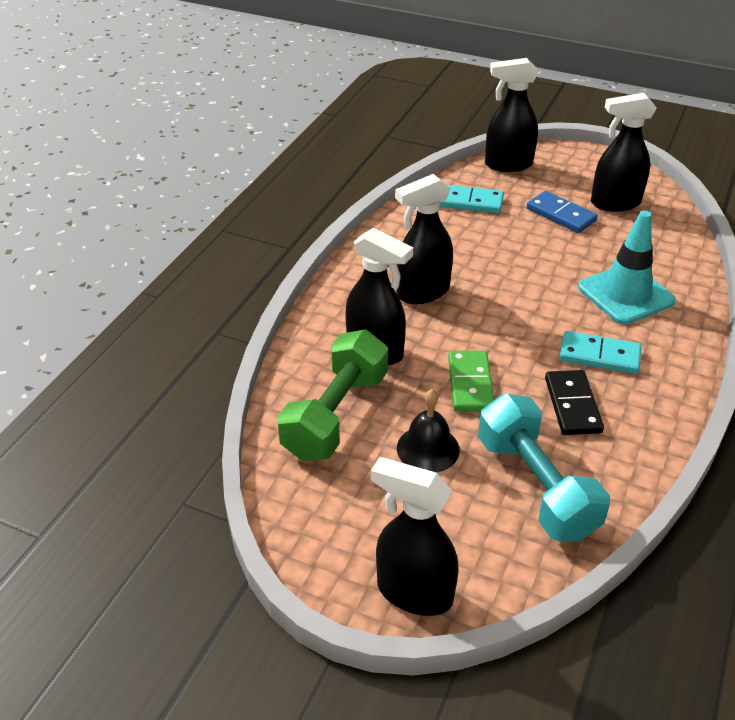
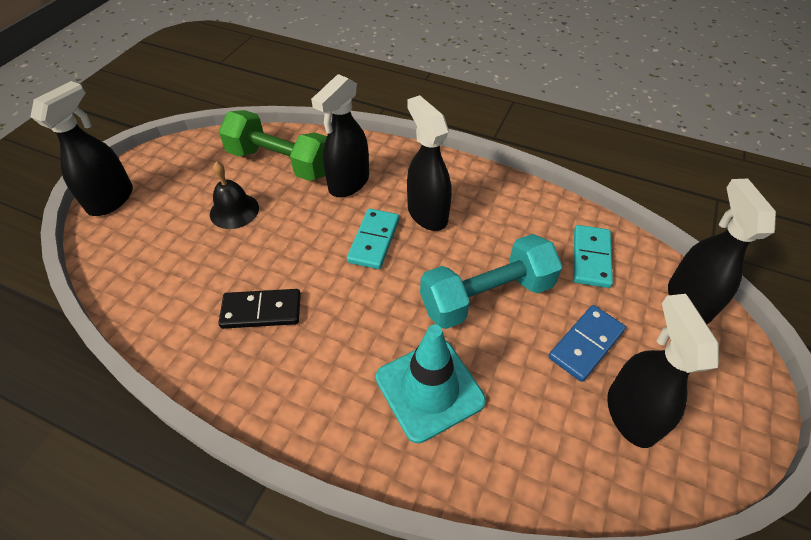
camera: 90 degrees right, 10 degrees up
green domino [448,351,494,412] -> none
turquoise dumbbell [478,393,610,541] -> turquoise dumbbell moved to [420,234,563,329]
turquoise domino [559,331,641,374] -> turquoise domino moved to [347,208,399,269]

